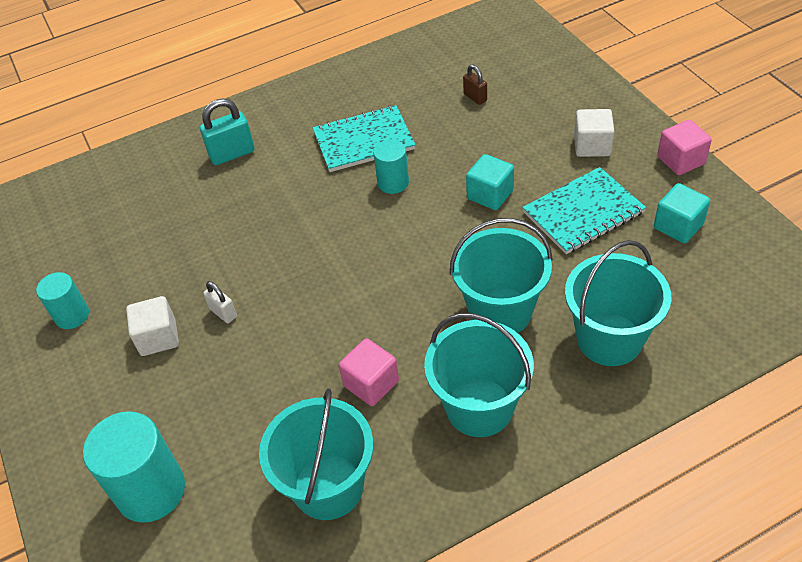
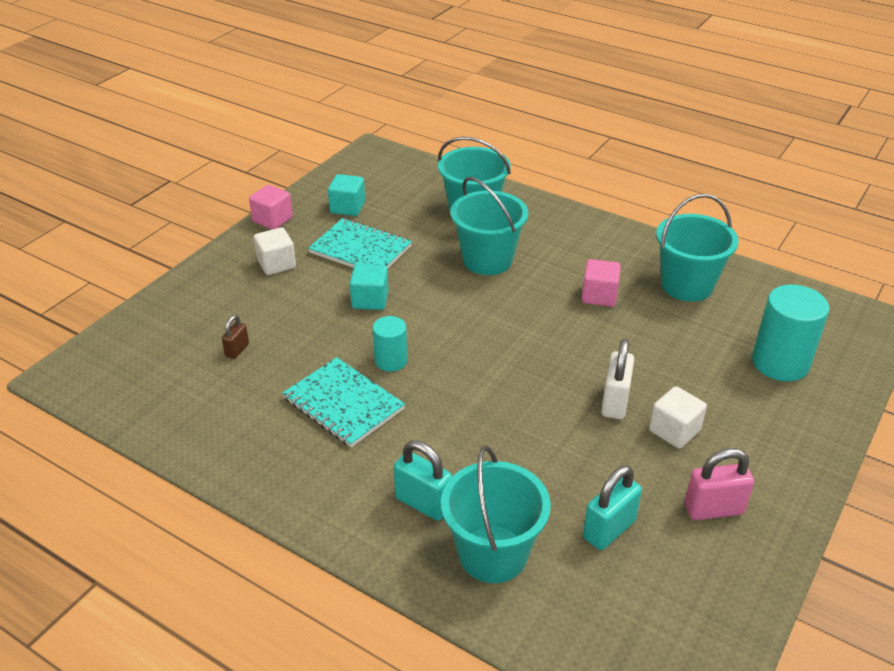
camera: 125 degrees left, 10 degrees down
turquoise cylinder [36,272,89,329] -> pink padlock [685,448,754,520]
white padlock [203,281,237,323] -> white padlock [601,339,634,419], size x1.70
turquoise bucket [424,313,534,437] -> turquoise bucket moved to [441,446,551,583]
none -> turquoise padlock [583,465,642,550]

